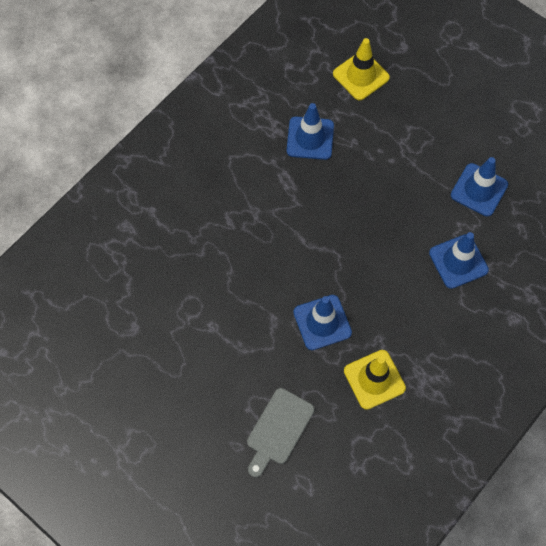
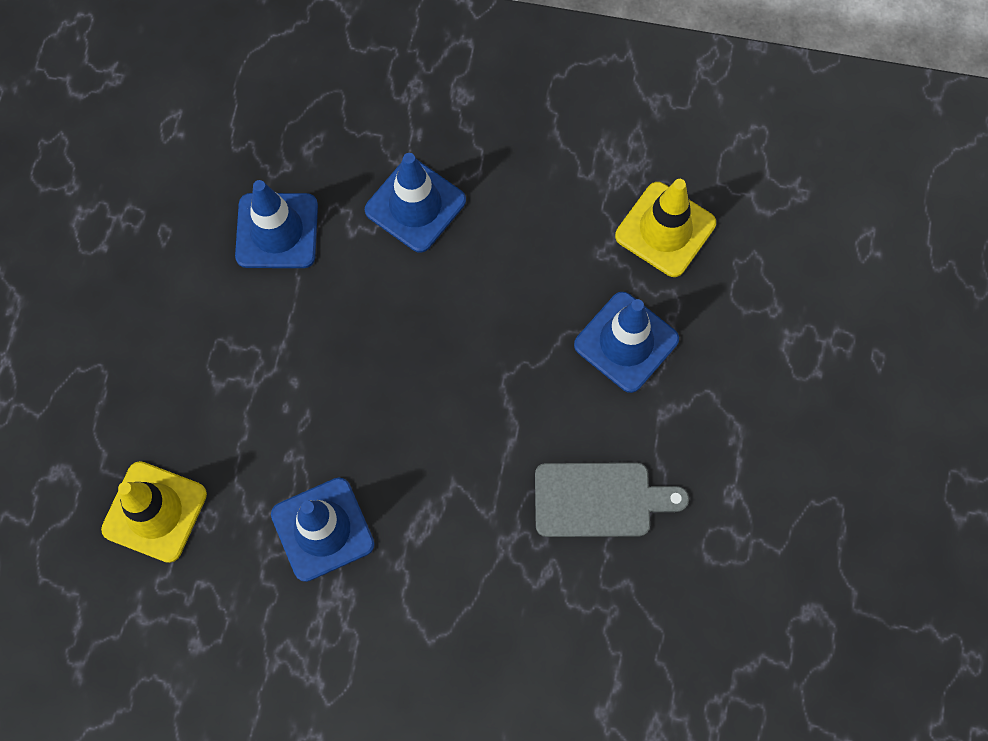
camera: 120 degrees left, 5 degrees up
grey cutting board [247,388,315,477] -> grey cutting board moved to [535,463,689,537]

